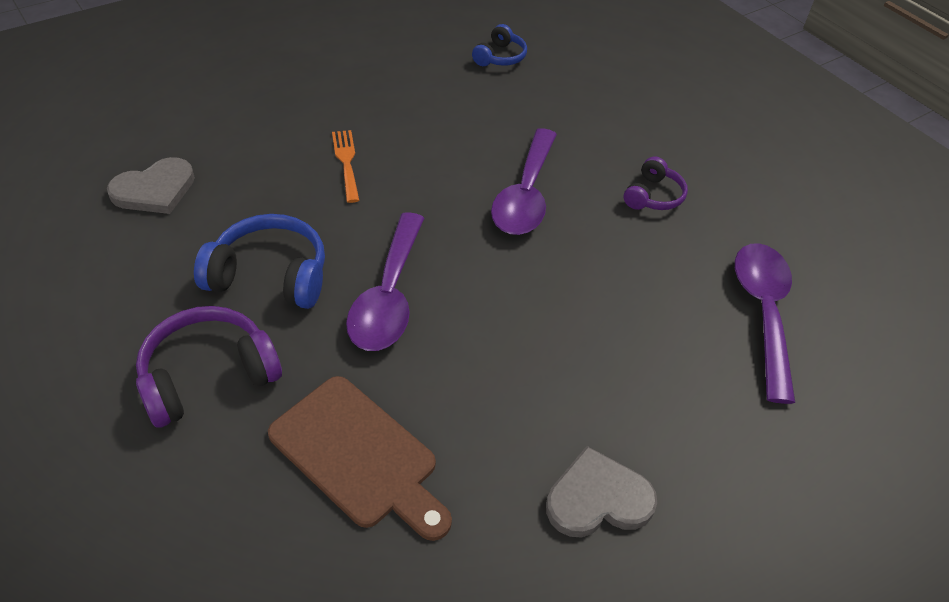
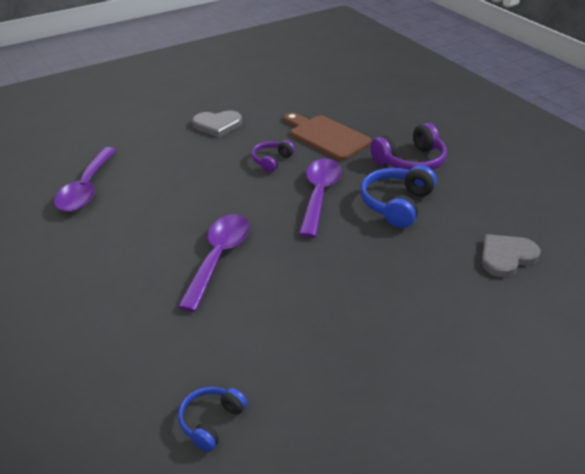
camera: 175 degrees left, 10 degrees down
blue headphones [194,214,325,309] -> blue headphones turned 105 degrees clockwise [360,165,437,228]
orange fork [332,130,360,203] -> none
purple headphones [624,156,688,210] -> purple headphones moved to [251,140,295,172]

